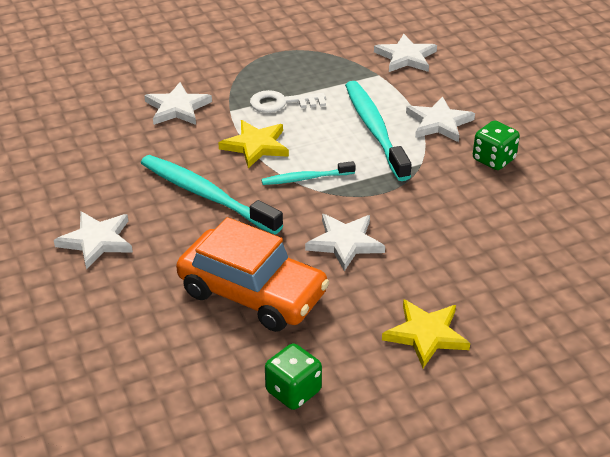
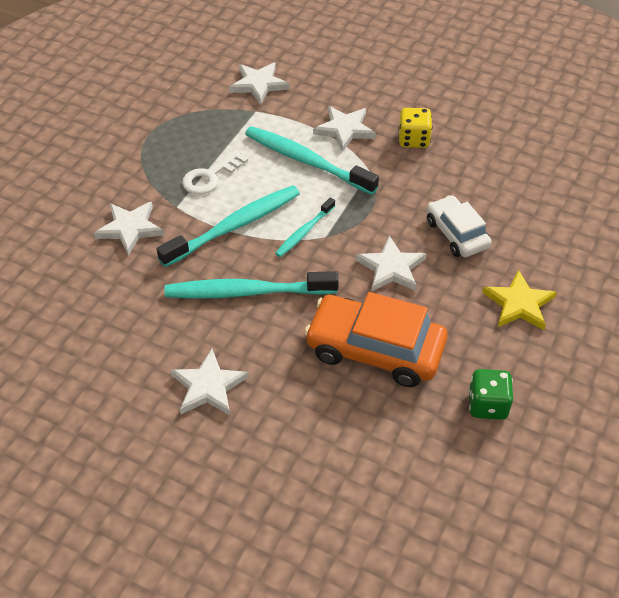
camera: 40 degrees left, 10 degrees up
orange car [176,217,329,332] -> orange car turned 150 degrees counterclockwise [304,292,448,387]
yellow star [219,120,289,168] -> turquoise toothbrush [157,185,300,267]
green dice [473,120,520,170] -> yellow dice [398,108,433,148]
none -> white car [427,195,491,257]

